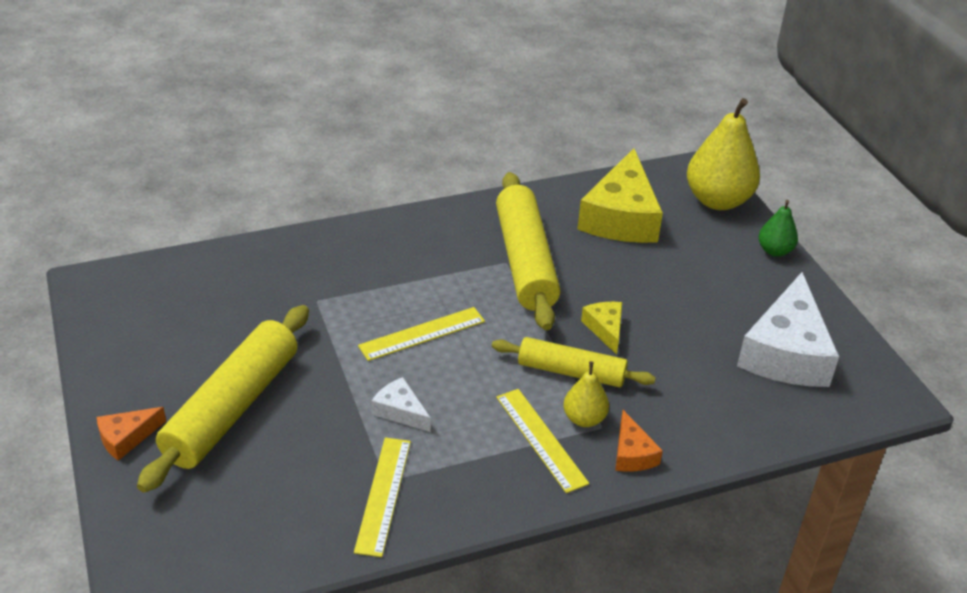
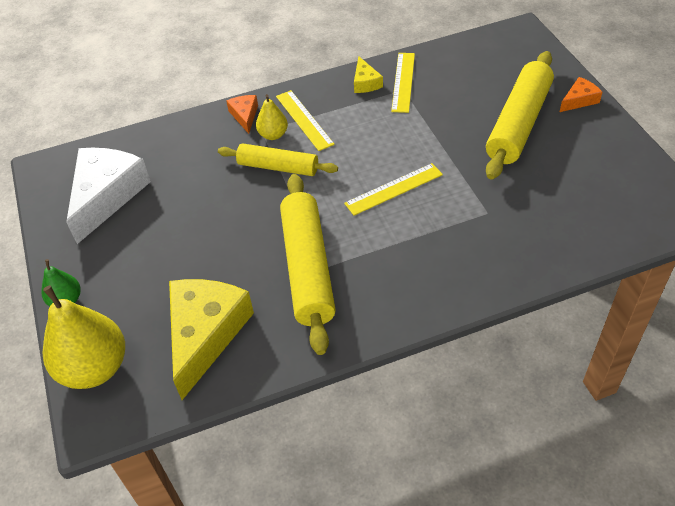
camera: 175 degrees left, 10 degrees up
white cheese [371,377,431,432] -> none
yellow cheese [581,302,622,355] -> yellow cheese moved to [354,56,383,93]

